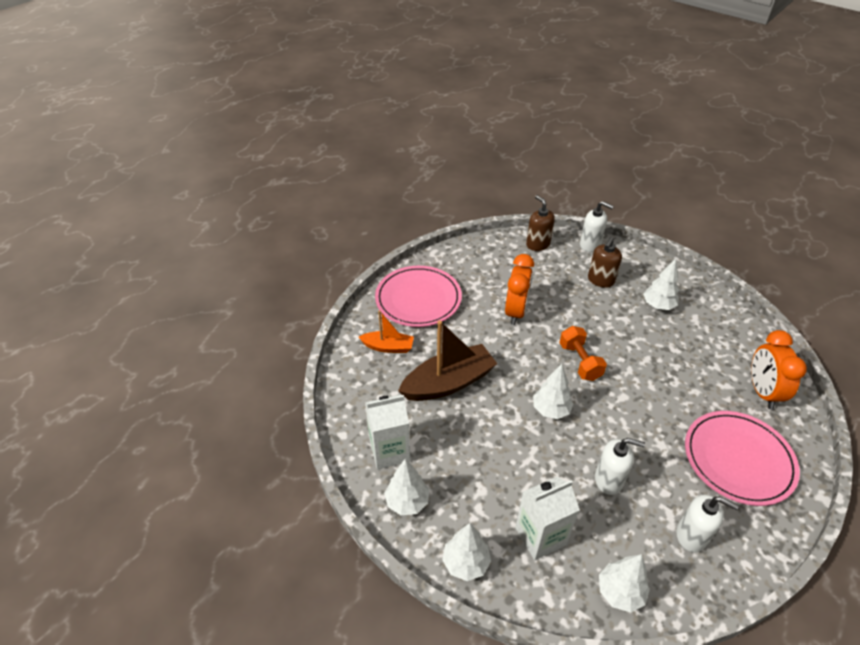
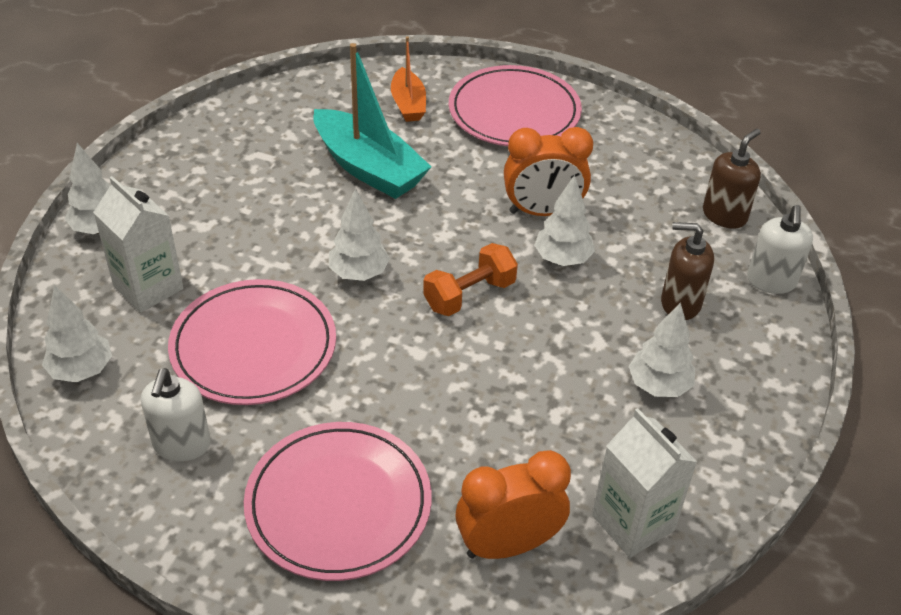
camera: 70 degrees right, 0 degrees up
white carton [365,395,410,469] -> white carton moved to [592,408,697,558]
white tree [384,459,429,515] -> white tree moved to [534,175,595,266]
brown boat [398,320,497,401] -> turquoise boat [313,43,432,199]
white soap dispenser [595,438,645,495] -> pink plate [168,279,336,405]

